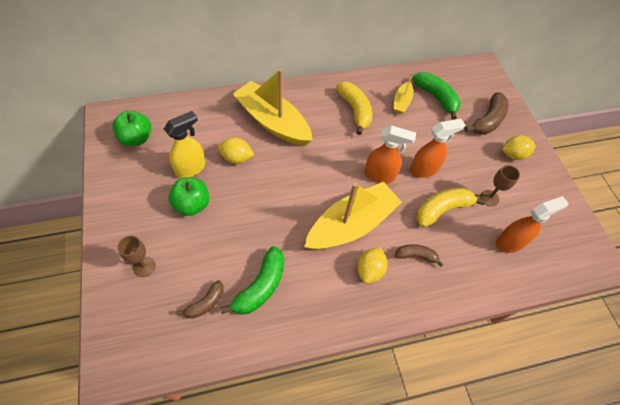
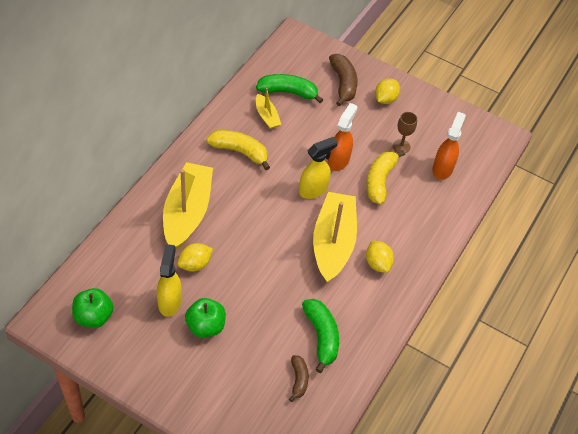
camera: 45 degrees left, 5 degrees down
brown goblet [117,236,156,277] -> none
yellow boat [233,69,313,146] -> yellow boat turned 105 degrees clockwise [163,162,213,251]
orange spray bottle [365,125,416,183] -> yellow spray bottle [299,137,338,199]
brown banana [395,244,444,267] -> none

